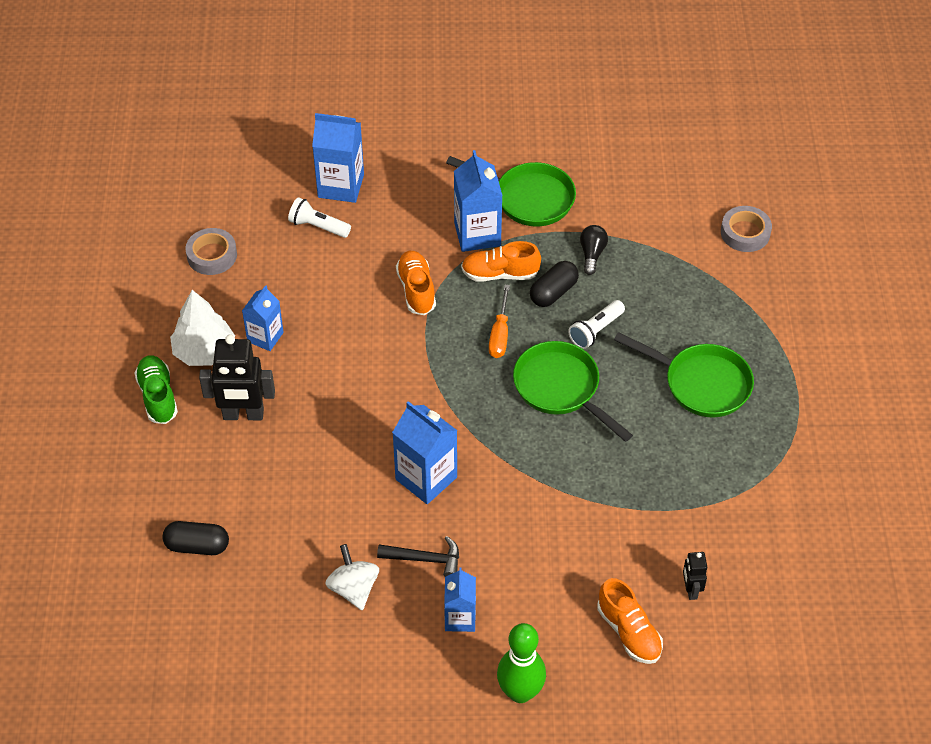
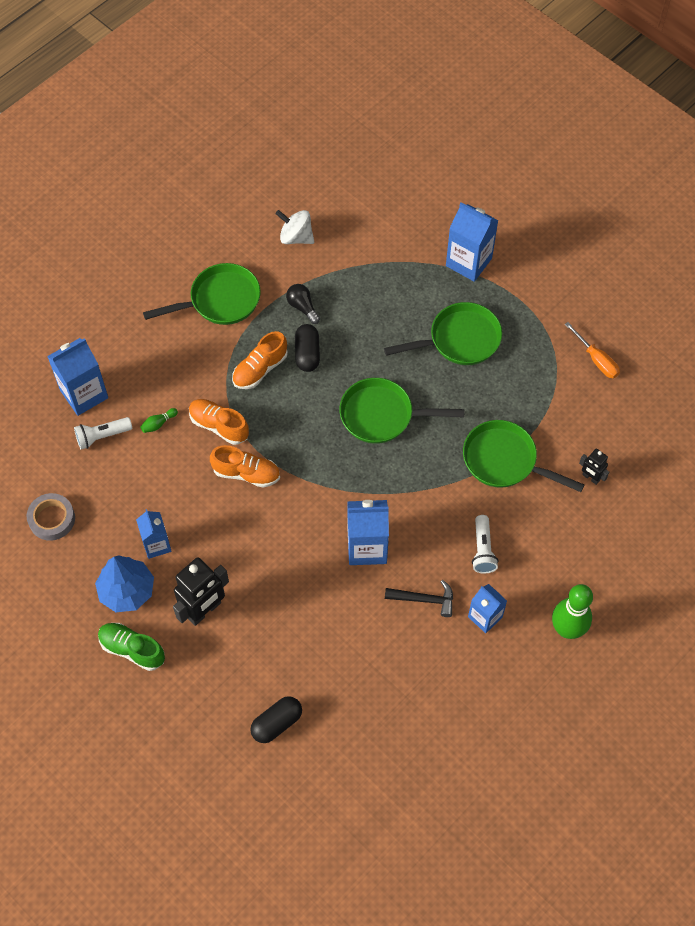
camera: 45 degrees left, 10 degrees up
white tree [170,290,235,366] -> blue tree [95,555,154,612]
white spinning top [325,544,379,610] -> white spinning top moved to [275,210,314,244]
black hammer [377,536,459,577] -> black hammer turned 45 degrees clockwise [385,580,453,617]
blue carton [454,150,503,252] -> blue carton moved to [446,202,499,282]
orange screwdriver [489,285,510,358] -> orange screwdriver moved to [565,322,620,378]
white flashlight [568,300,625,349] -> white flashlight moved to [472,515,498,574]
orange shoe [597,578,663,664] -> orange shoe moved to [210,445,280,488]
grey tape [721,206,772,252] -> none
none -> green bowling pin [140,408,178,433]
none -> green pan [463,420,585,492]

